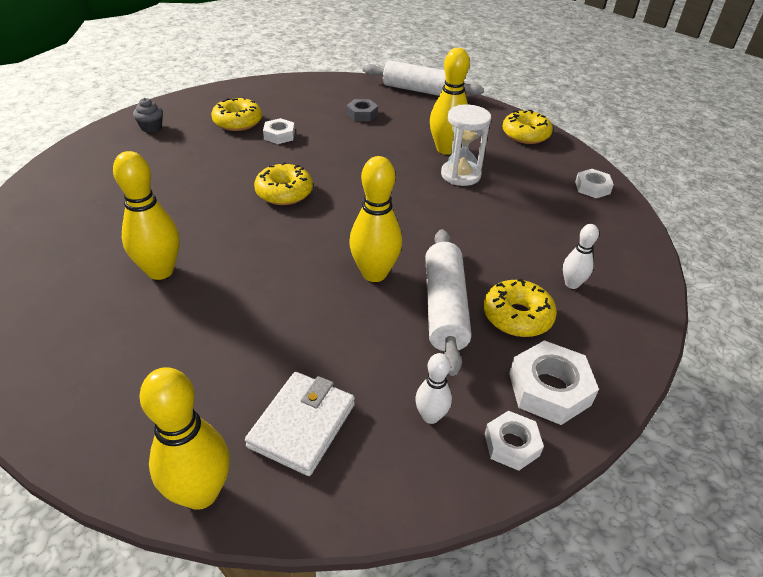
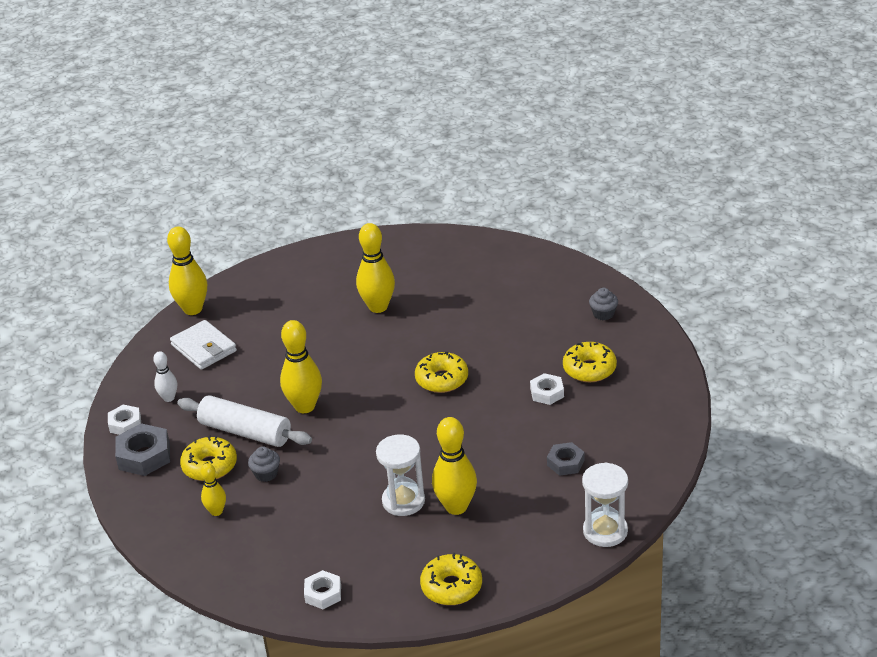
camera: 120 degrees right, 5 degrees down
white rolling pin [363,60,484,96] -> white hourglass [582,463,628,547]
white nut [509,340,599,425] -> grey nut [115,423,170,476]
white bowling pin [563,224,599,289] -> yellow bowling pin [201,463,226,516]
none -> grey cupcake [248,446,280,482]

